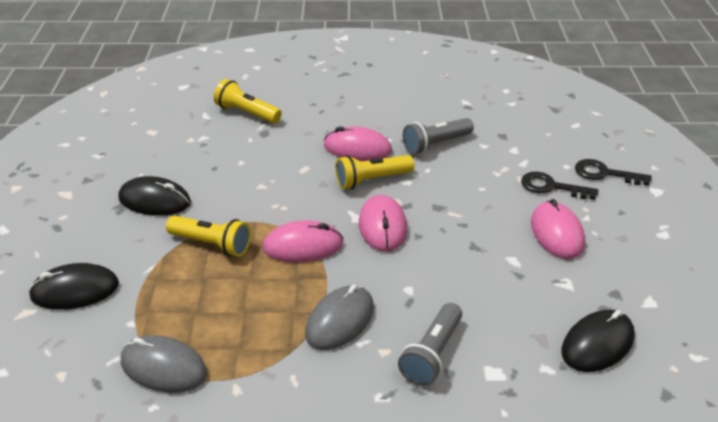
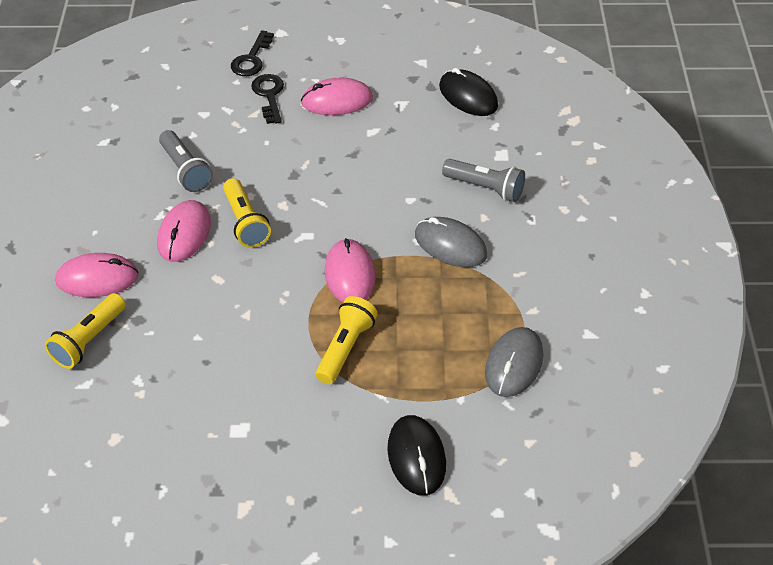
camera: 90 degrees left, 10 degrees up
black mouse [118,176,191,216] -> none
pink mouse [359,195,407,252] -> pink mouse moved to [55,253,139,297]
black key [521,172,598,200] -> black key turned 150 degrees clockwise [251,74,284,124]

